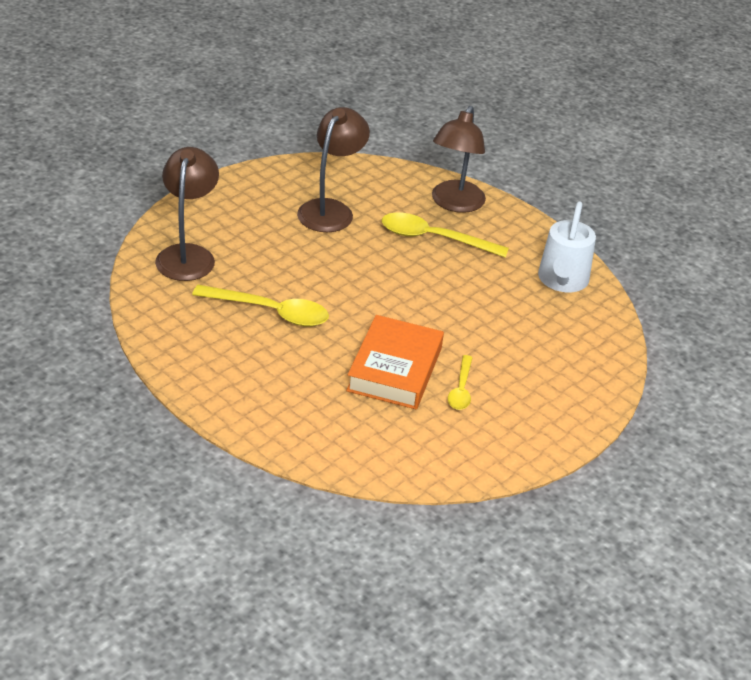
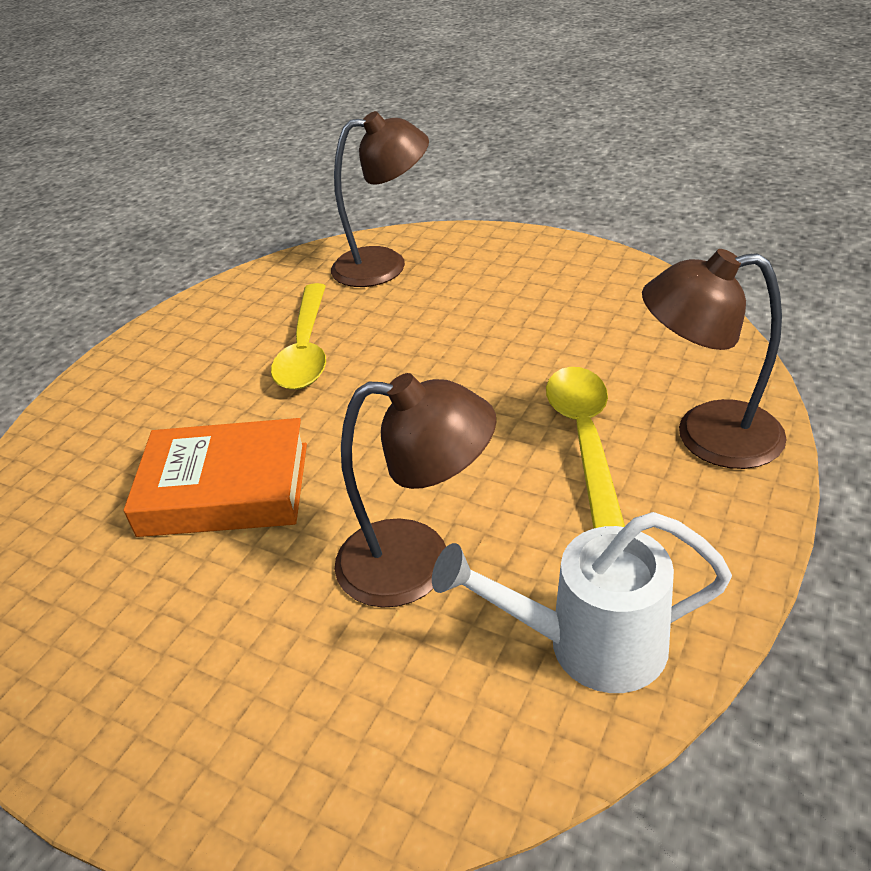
camera: 80 degrees right, 0 degrees up
brown lamp [297,107,370,232] -> brown lamp moved to [335,373,496,608]
yellow spoon [448,355,473,410] -> none

